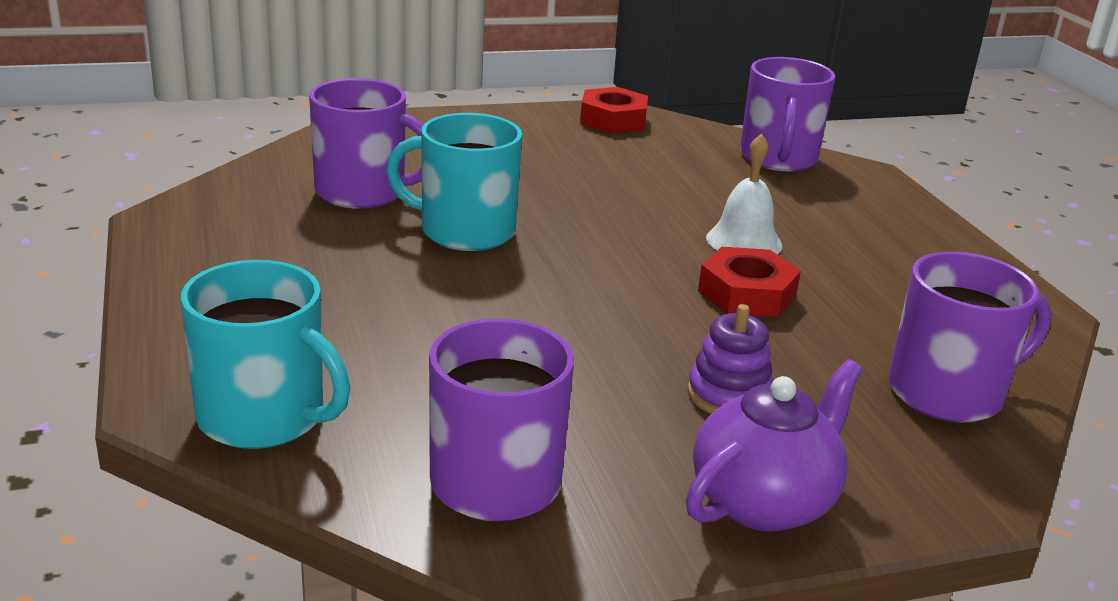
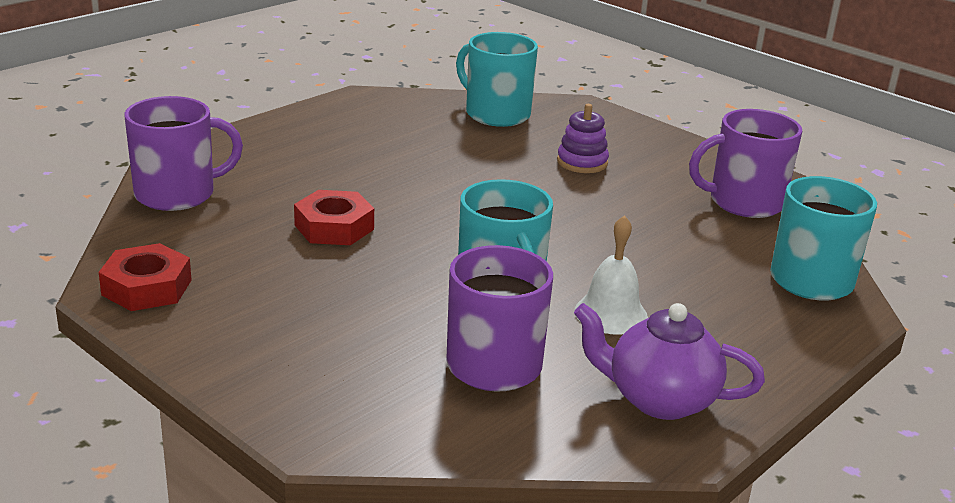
camera: 120 degrees left, 0 degrees up
purple teapot [686,359,863,532] -> purple teapot moved to [574,303,765,420]
red nut [698,247,801,317] -> red nut moved to [294,190,374,245]
white bell [706,134,782,254] -> white bell moved to [574,215,648,335]
purple mug [888,251,1051,423] -> turquoise mug [456,32,538,127]

